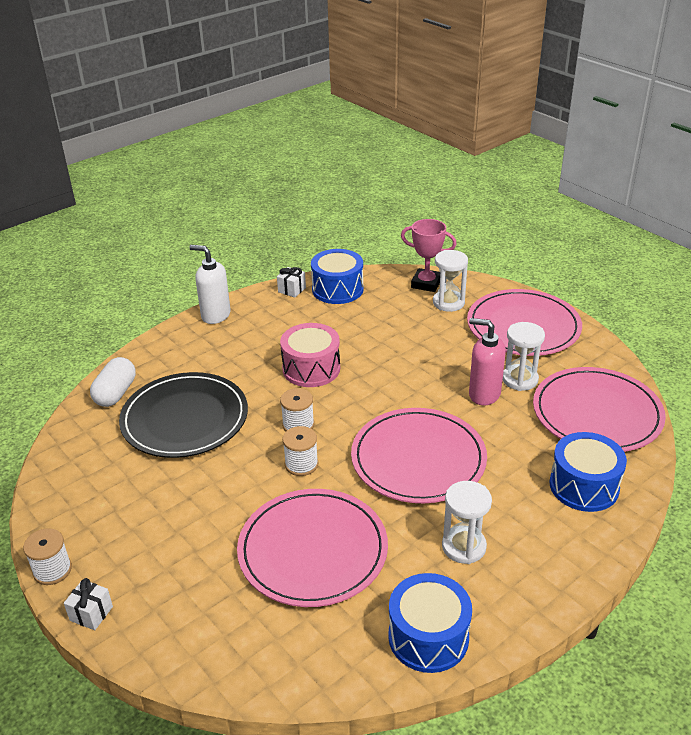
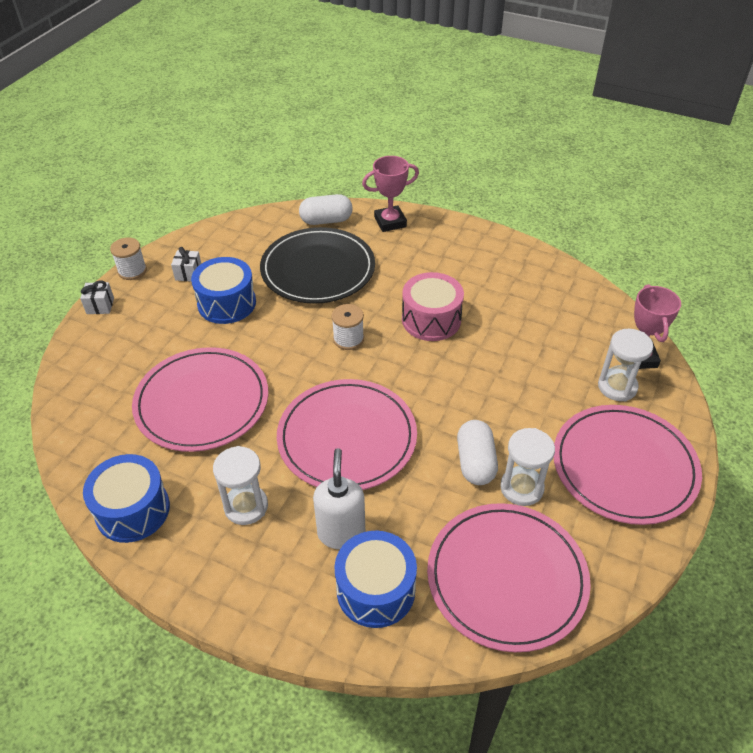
camera: 65 degrees right, 10 degrees up
white soap dispenser [189,245,231,324] -> white soap dispenser moved to [313,448,366,549]
white gift [277,267,306,297] -> white gift moved to [171,247,201,281]
white spool [282,426,318,476] -> none
blue drum [311,249,363,304] -> blue drum moved to [191,257,256,324]
pink soap dispenser [469,318,506,405] -> white capsule [457,420,498,485]
none -> pink trophy [362,156,419,232]

